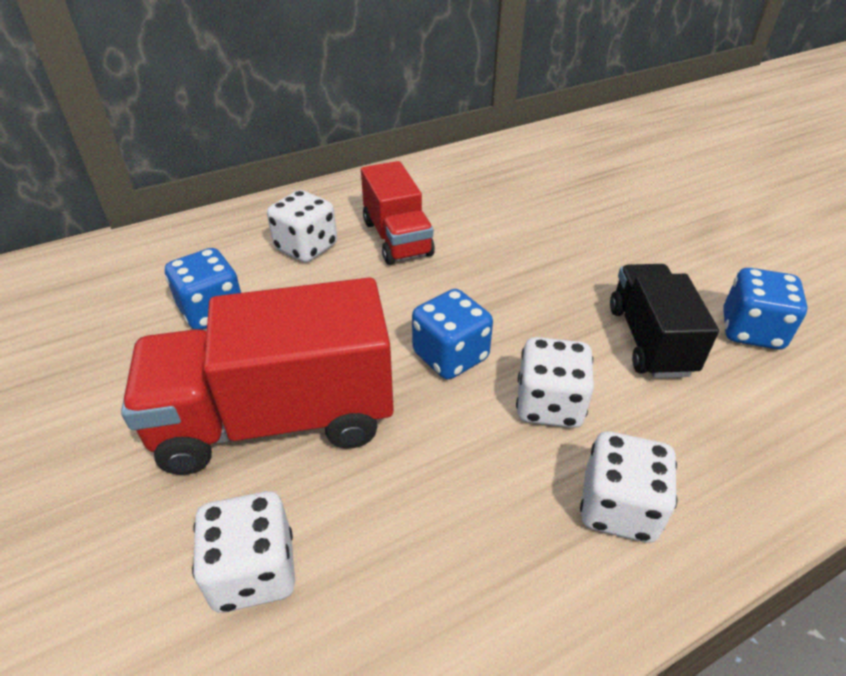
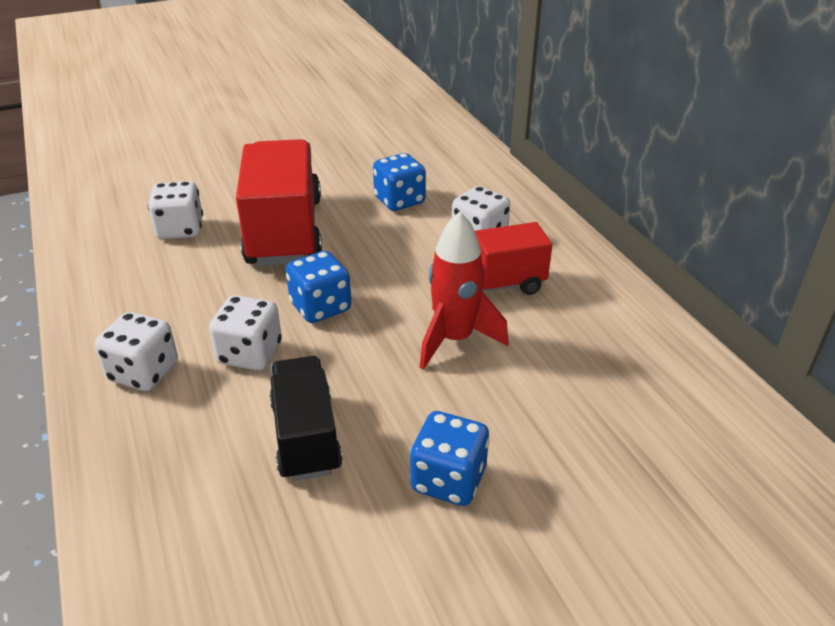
camera: 95 degrees right, 5 degrees down
black truck [610,264,719,378] -> black truck turned 105 degrees counterclockwise [269,356,343,481]
blue dice [723,268,807,350] -> blue dice moved to [410,411,490,506]
none -> red rocket [420,211,509,370]

